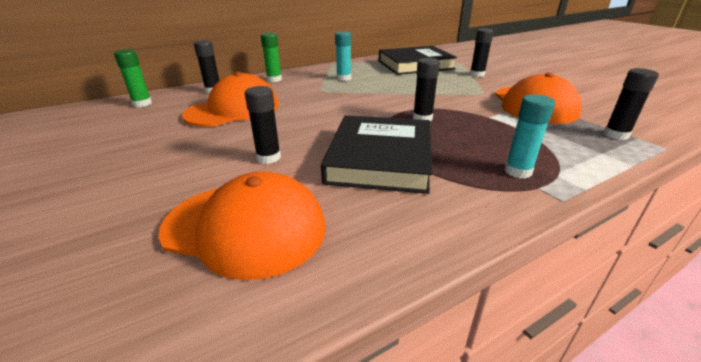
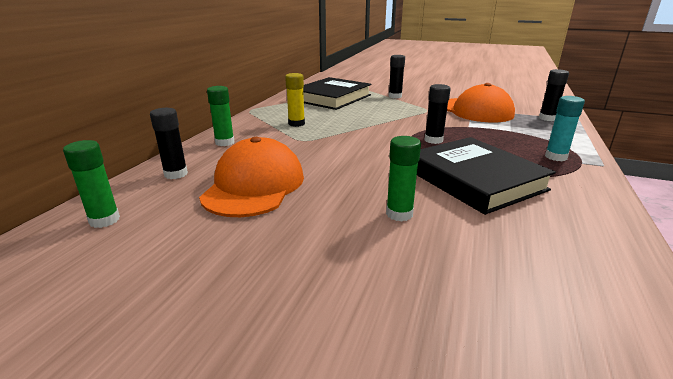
camera: 40 degrees left, 5 degrees down
orange cap [158,171,325,280] -> none
black glue stick [245,86,281,164] -> green glue stick [386,136,421,221]
turquoise glue stick [335,31,351,81] -> yellow glue stick [285,73,305,127]

